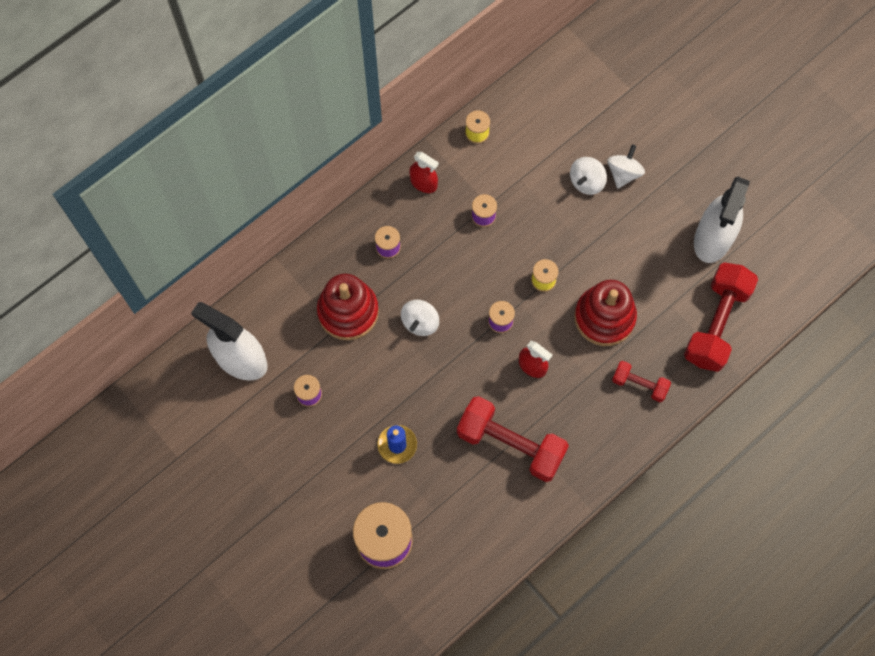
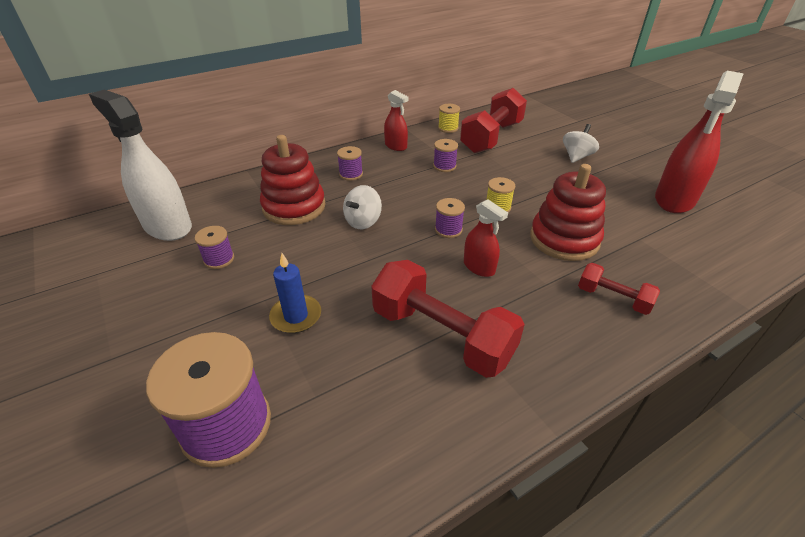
camera: 10 degrees right, 30 degrees down
white spinning top [570,157,607,195] -> none
red dumbbell [684,262,758,372] -> red dumbbell moved to [460,88,527,153]
white spray bottle [694,177,750,263] -> red spray bottle [655,71,744,213]

